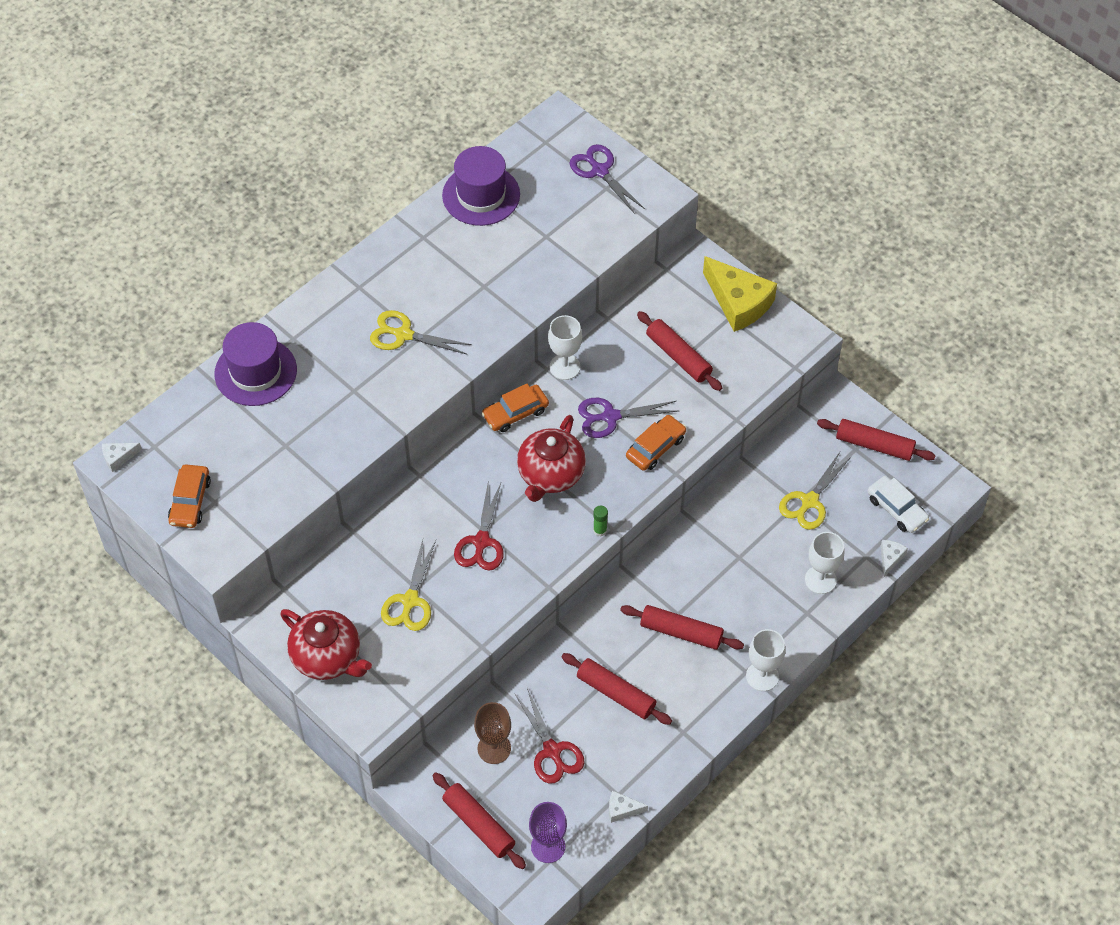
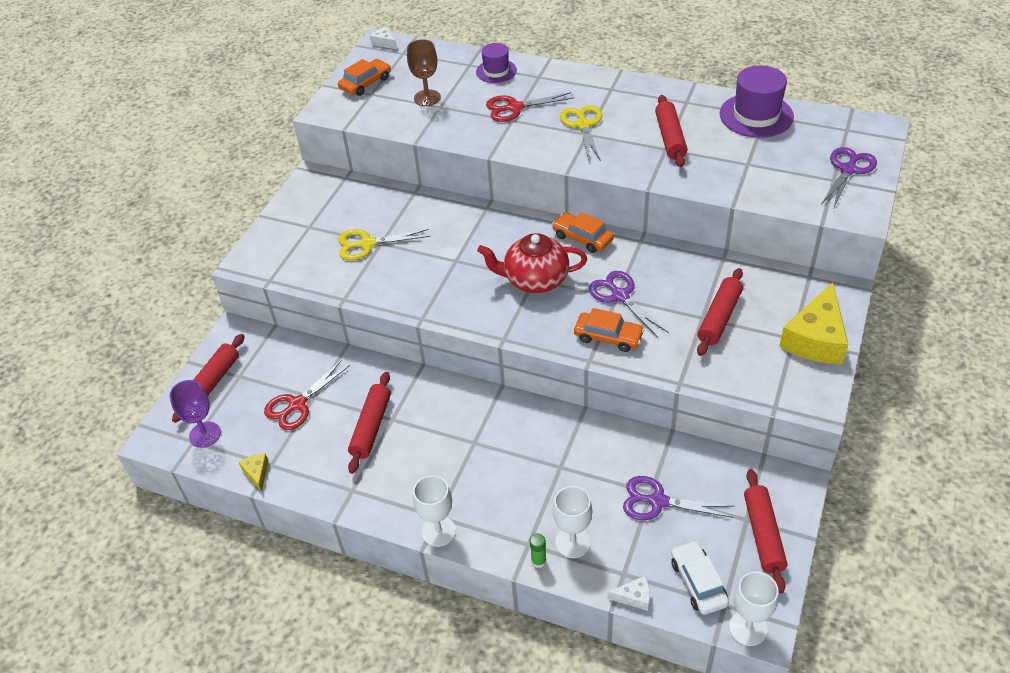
camera: 70 degrees right, 10 degrees down
orange car [168,465,211,528] -> orange car turned 150 degrees clockwise [338,59,391,96]
purple hat [214,322,297,406] -> purple hat [476,43,517,83], size x0.61
red teapot [280,609,372,680] -> none
red scissors [454,483,504,571] -> red scissors moved to [486,92,574,122]
brown goblet [474,702,511,764] -> brown goblet moved to [407,39,441,106]
white goblet [548,315,582,380] -> white goblet moved to [729,571,778,646]
green glue stick [593,506,608,537] -> green glue stick moved to [530,533,546,568]
white cheese [609,790,648,823] -> yellow cheese [239,454,268,492]
red rolling pin [620,605,744,650] -> red rolling pin moved to [655,95,687,167]
yellow scissors [779,452,851,530] -> purple scissors [623,476,735,520]
white car [868,476,929,533] -> white car turned 135 degrees clockwise [671,540,729,615]

